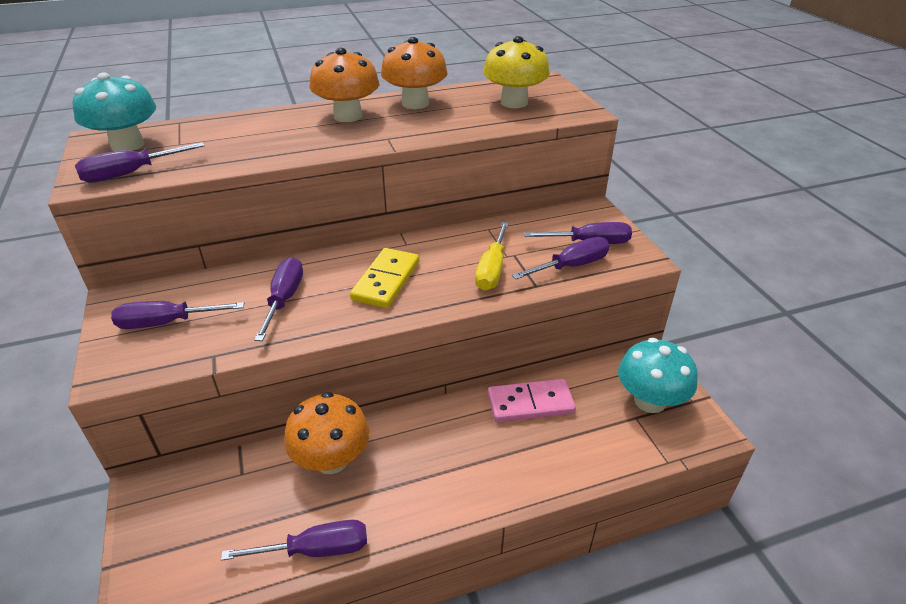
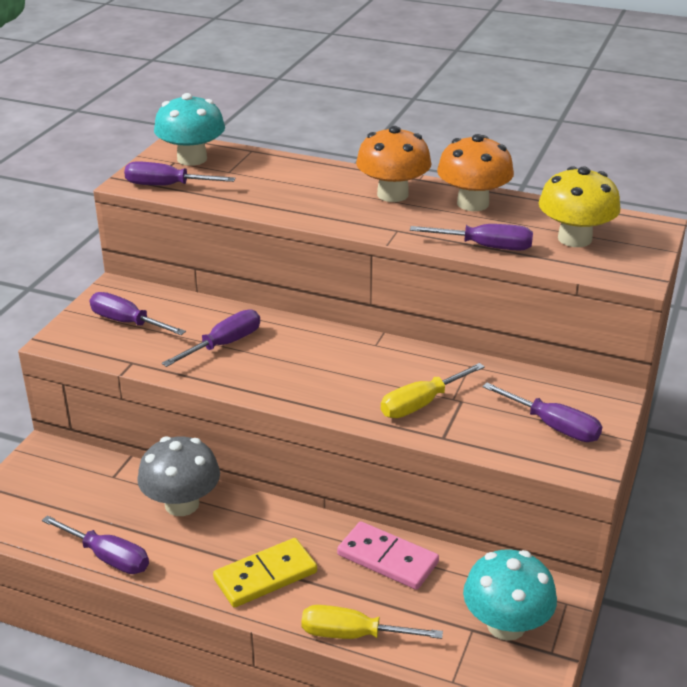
camera: 40 degrees right, 5 degrees down
orange mushroom [284,392,370,474] -> grey mushroom [137,436,220,516]
yellow domino [350,248,420,308] -> yellow domino moved to [213,538,317,608]
purple screwdriver [512,237,610,279] -> purple screwdriver moved to [410,224,533,251]
none -> yellow screwdriver [301,605,443,639]

